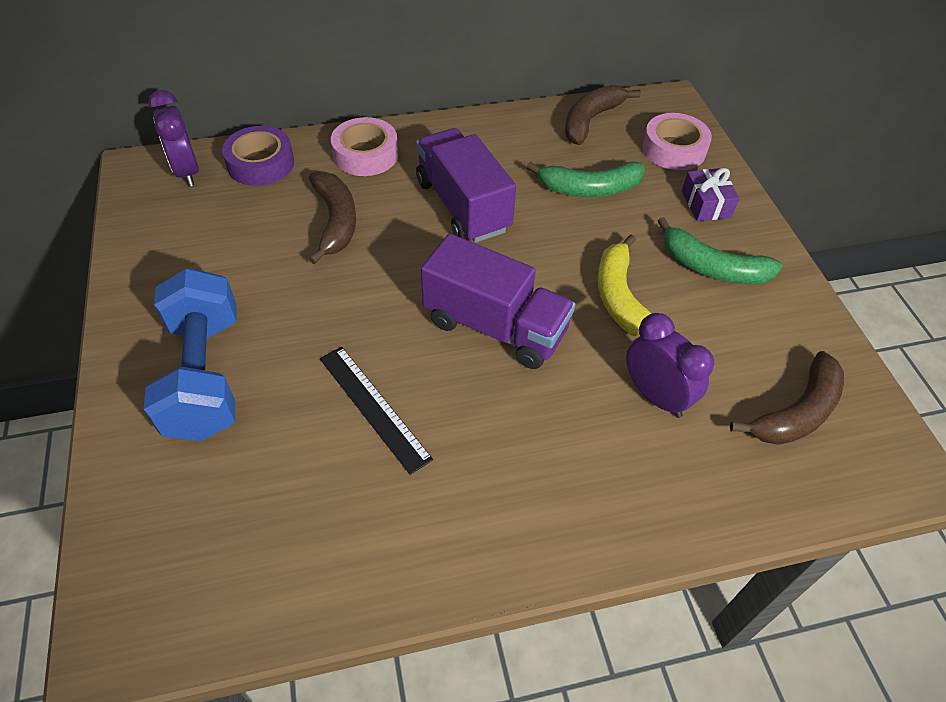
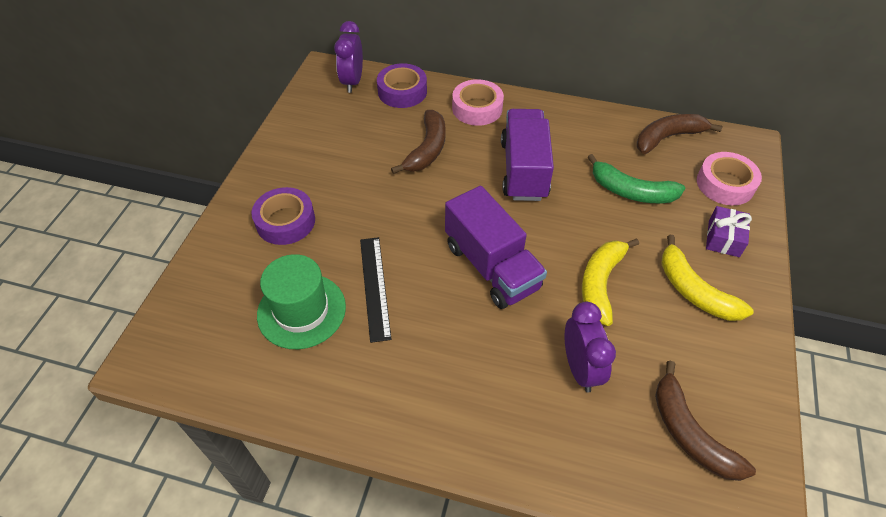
camera: 30 degrees right, 0 degrees up
blue dumbbell [144,268,237,441] -> purple tape [251,187,315,245]
green banana [658,217,783,284] -> yellow banana [661,235,754,321]
brown banana [730,351,844,445] -> brown banana turned 75 degrees clockwise [655,361,756,481]
none -> green hat [257,254,346,349]

